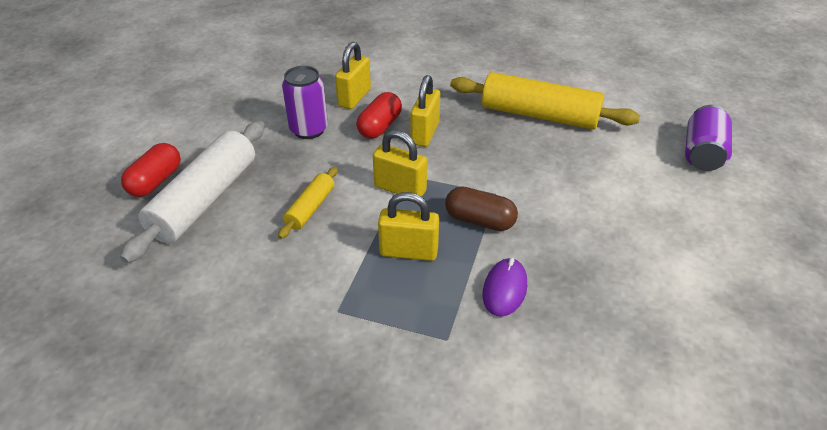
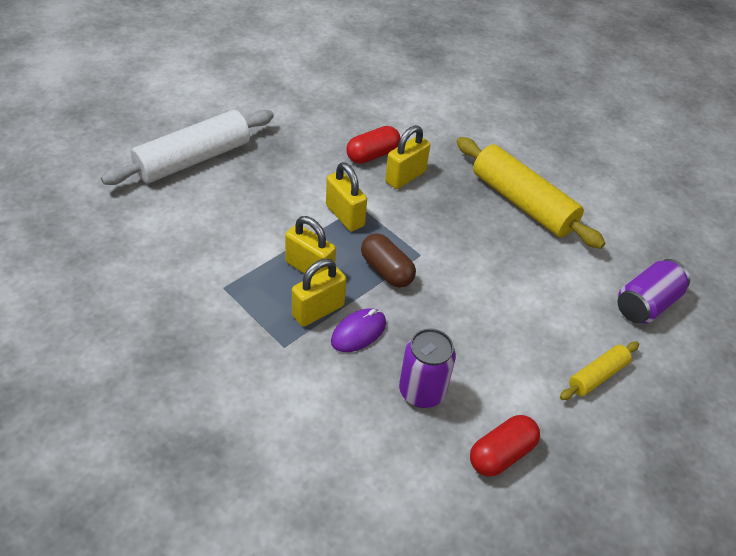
camera: 25 degrees right, 5 degrees up
red capsule [121,143,181,197] -> red capsule moved to [470,415,540,477]
yellow rolling pin [278,167,338,239] -> yellow rolling pin moved to [560,342,639,400]
purple can [282,66,328,139] -> purple can moved to [399,328,456,408]
yellow padlock [335,42,371,109] -> yellow padlock moved to [292,259,346,327]

